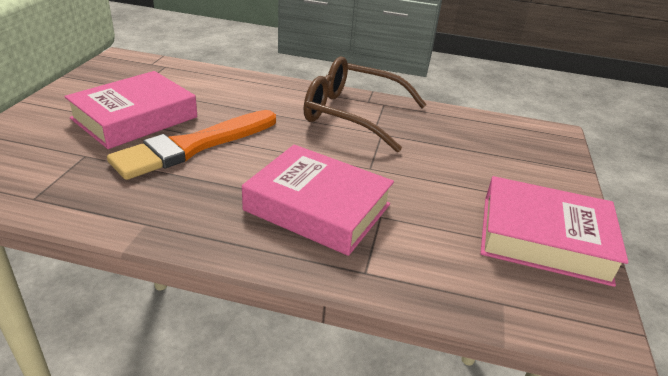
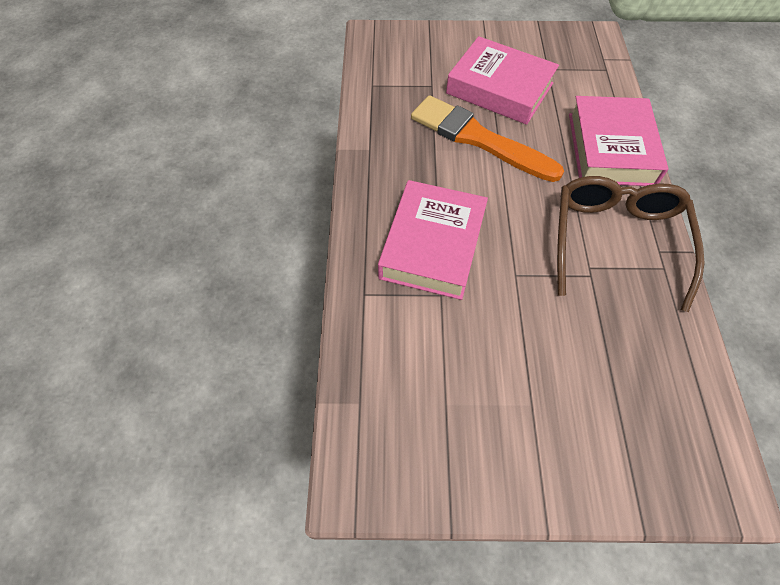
camera: 80 degrees right, 25 degrees up
pink book [480,176,628,287] -> pink book moved to [569,96,668,186]

